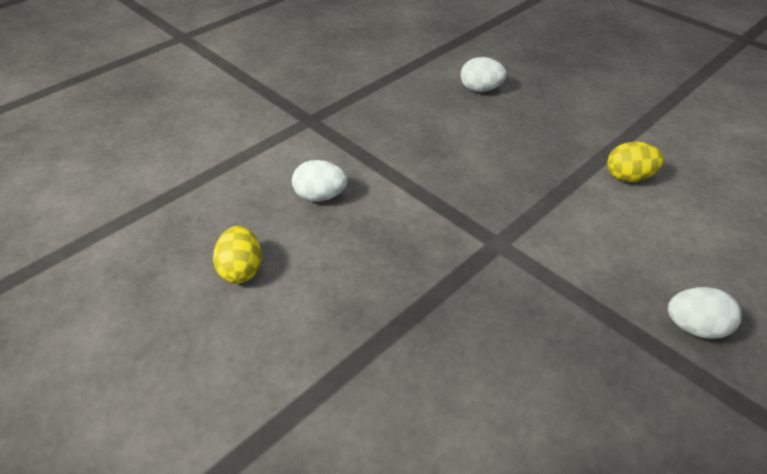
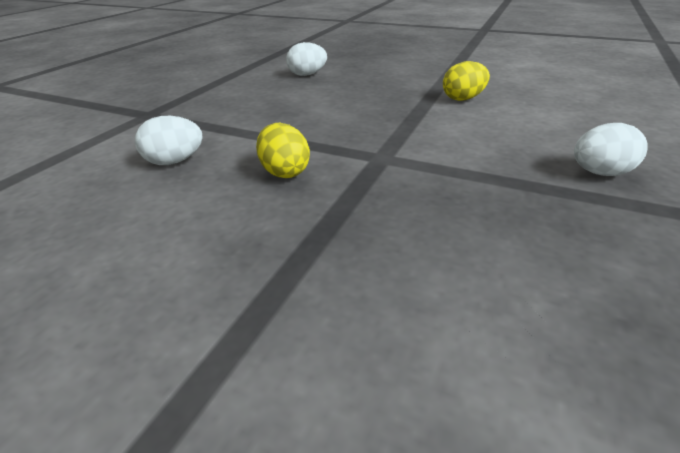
camera: 20 degrees left, 10 degrees down
yellow egg [213,226,262,283] -> yellow egg moved to [256,123,310,178]

